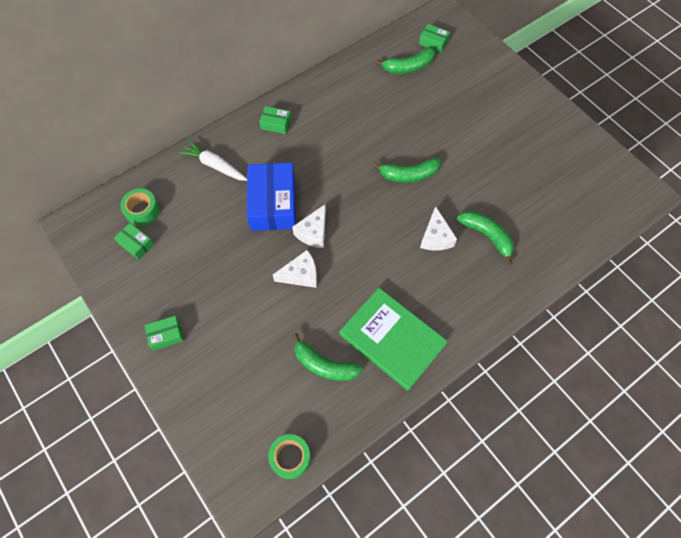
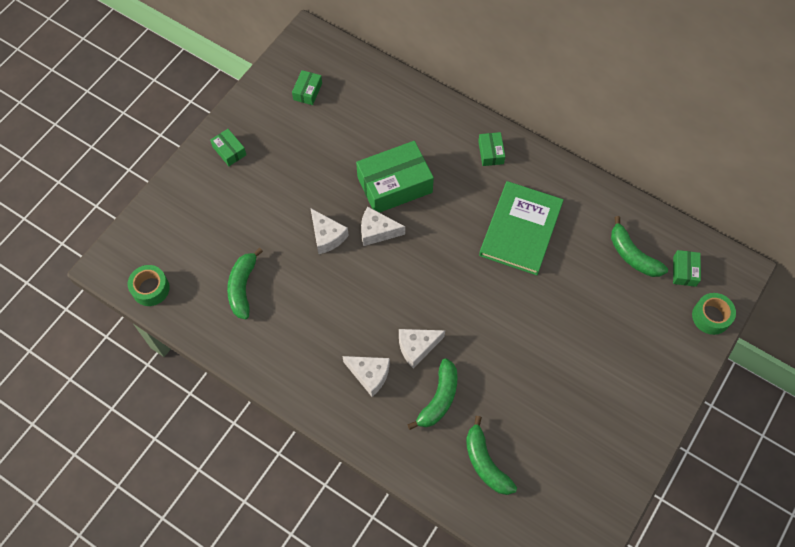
camera: 70 degrees right, 0 degrees up
green tape [120,189,160,226] -> green tape moved to [692,293,736,335]
white carrot [179,140,247,181] -> none
blue box [247,162,296,231] -> green box [356,141,434,213]
green book [339,288,448,391] -> green book moved to [479,181,564,275]
green banana [372,158,440,183] -> green banana moved to [466,416,517,495]
none -> white cheese [342,356,390,397]

